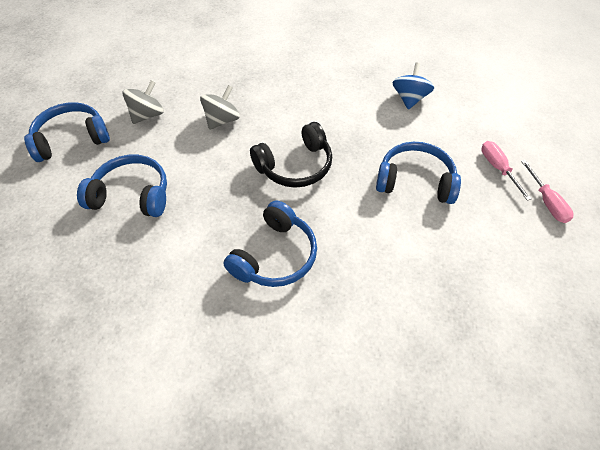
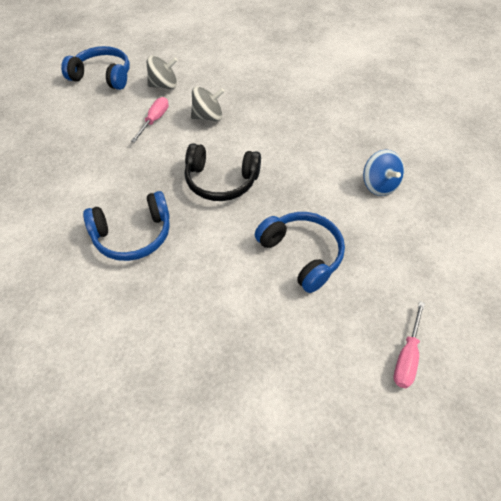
camera: 40 degrees right, 0 degrees up
blue headphones [77,155,167,217] -> none
blue spinning top [393,63,434,110] -> blue spinning top turned 105 degrees clockwise [363,149,404,196]
pink screwdriver [481,141,531,201] -> pink screwdriver moved to [131,97,169,142]

